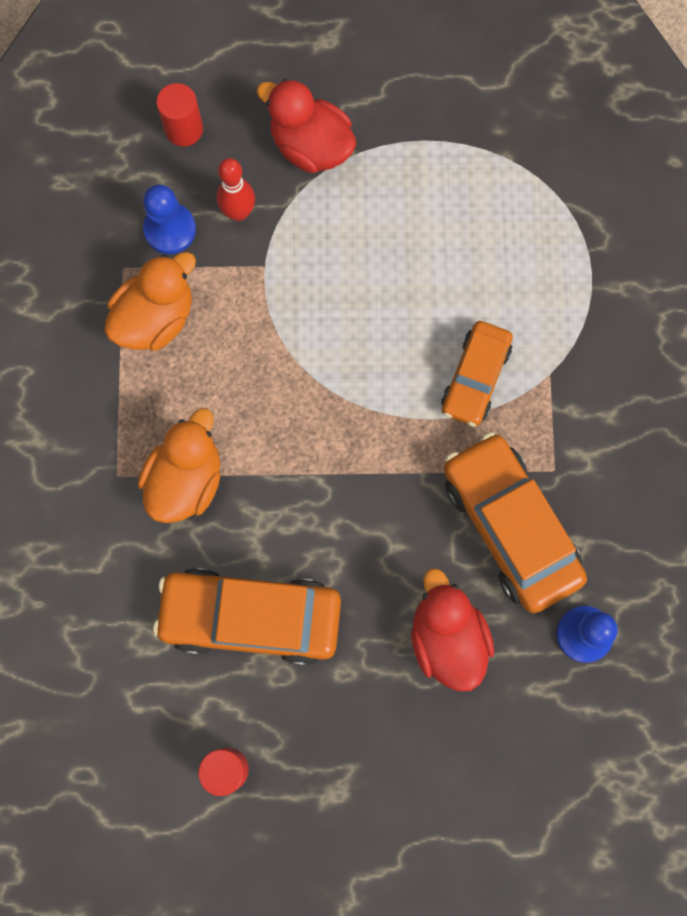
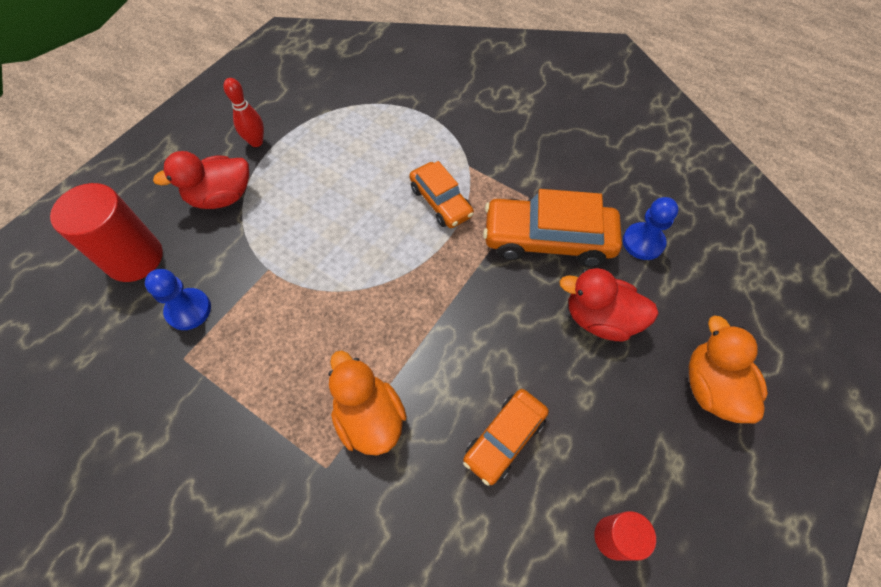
camera: 55 degrees left, 15 degrees down
orange duck [105,252,196,351] -> orange duck moved to [689,315,768,423]
orange car [153,568,341,665] -> orange car [463,389,549,486], size x0.61
red cylinder [156,83,203,147] -> red cylinder [50,183,163,282], size x1.80
red bowling pin [217,158,255,221] -> red bowling pin moved to [223,78,264,147]

